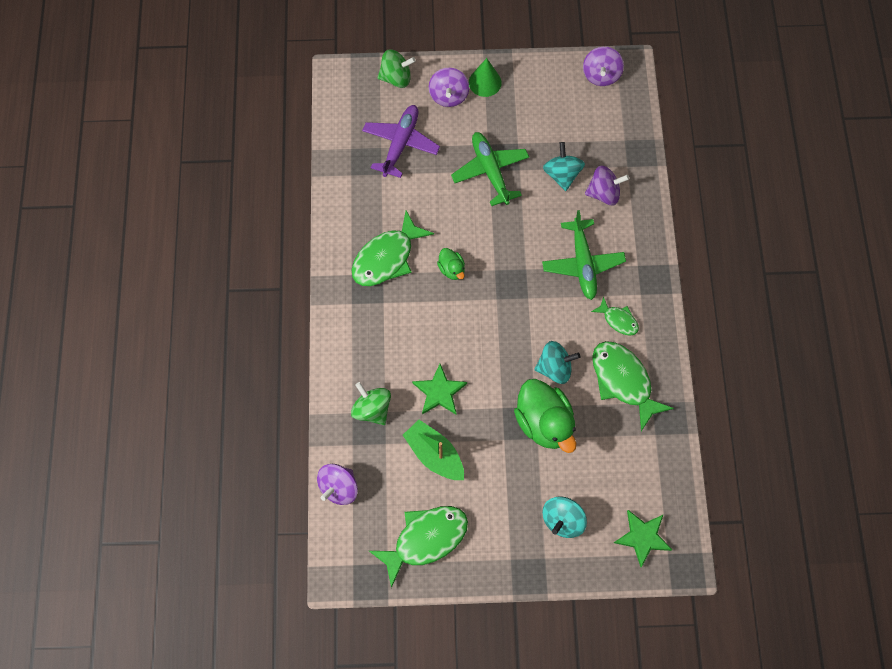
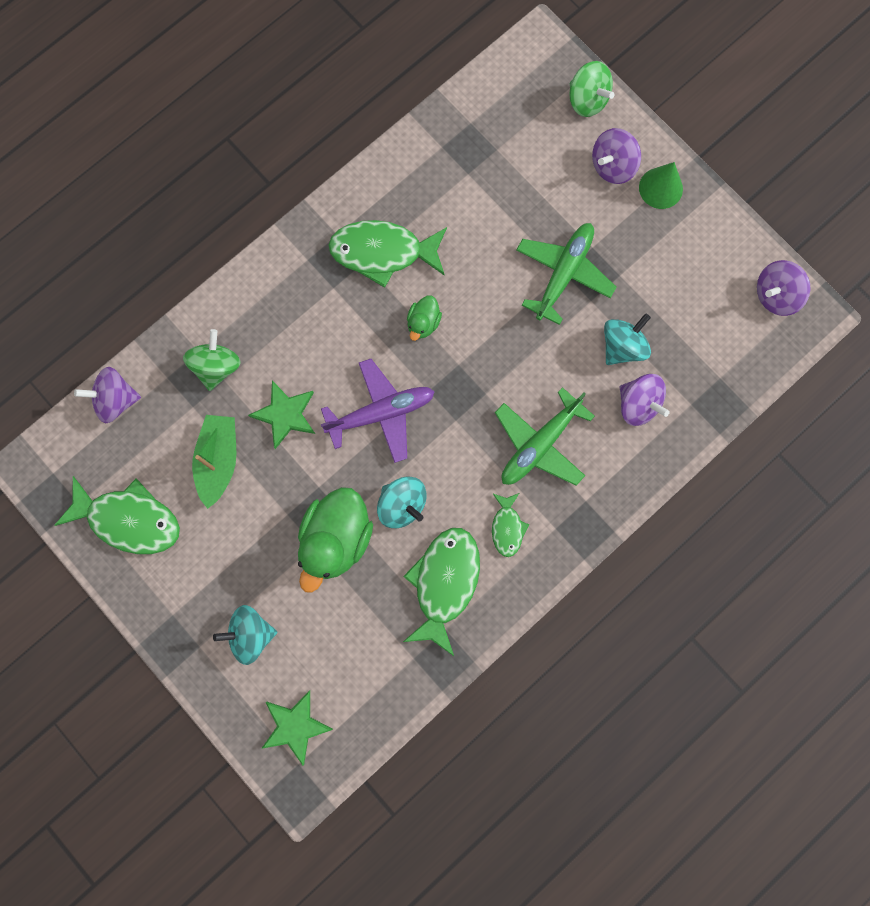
camera: 50 degrees right, 10 degrees up
purple plane [362,105,440,178] -> purple plane moved to [321,359,435,463]

